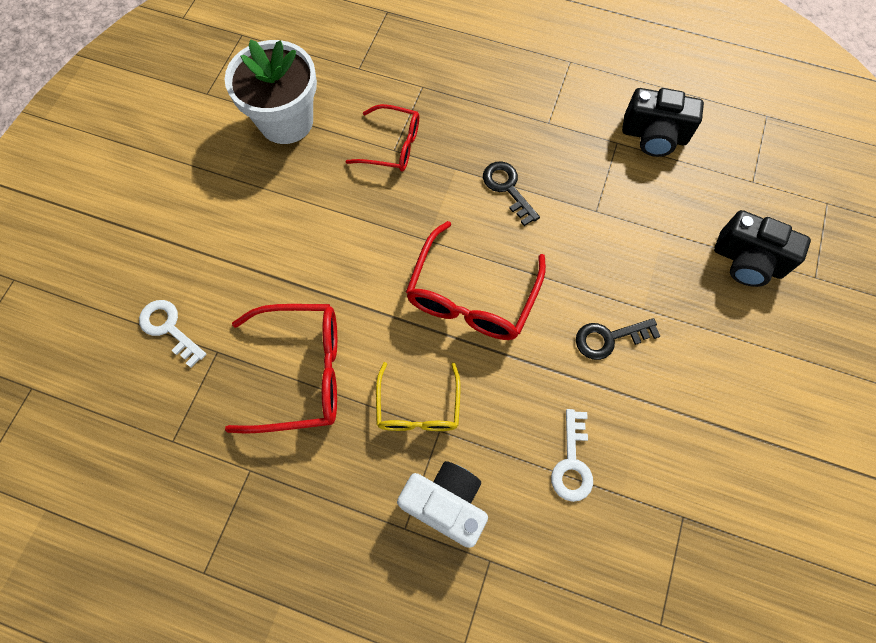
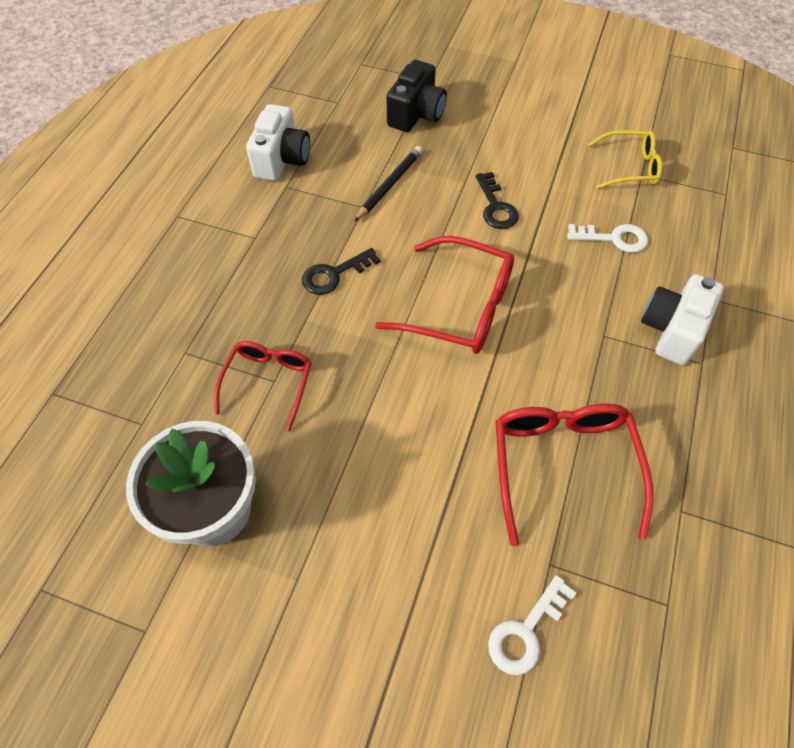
camera: 90 degrees left, 10 degrees down
yellow glasses [376,362,460,431] -> yellow glasses moved to [588,130,662,189]
black camera [622,88,704,157] -> white camera [246,104,310,181]
none -> black pencil [355,146,423,221]

